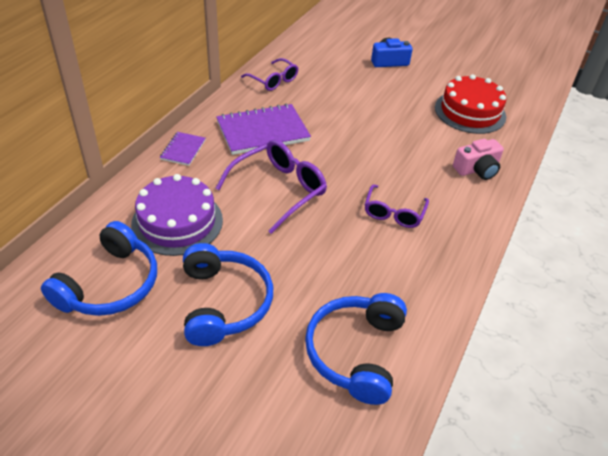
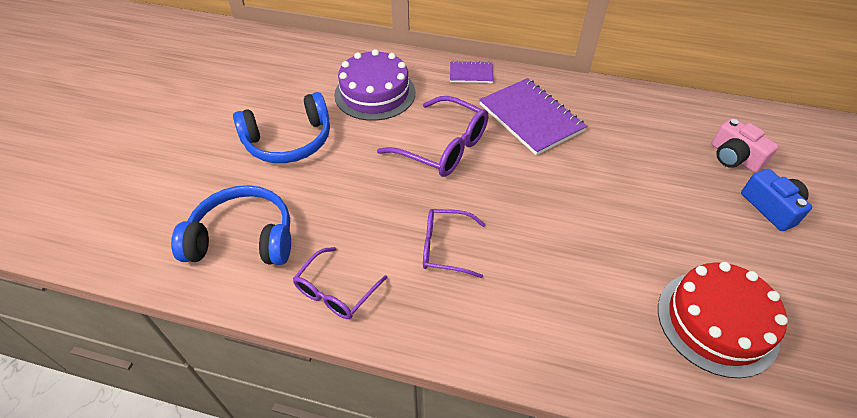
camera: 80 degrees right, 5 degrees up
blue headphones [41,221,157,316] -> none
purple glasses [241,58,298,91] -> purple glasses moved to [293,247,388,319]
pink camera [453,139,504,180] -> pink camera moved to [711,118,779,173]

